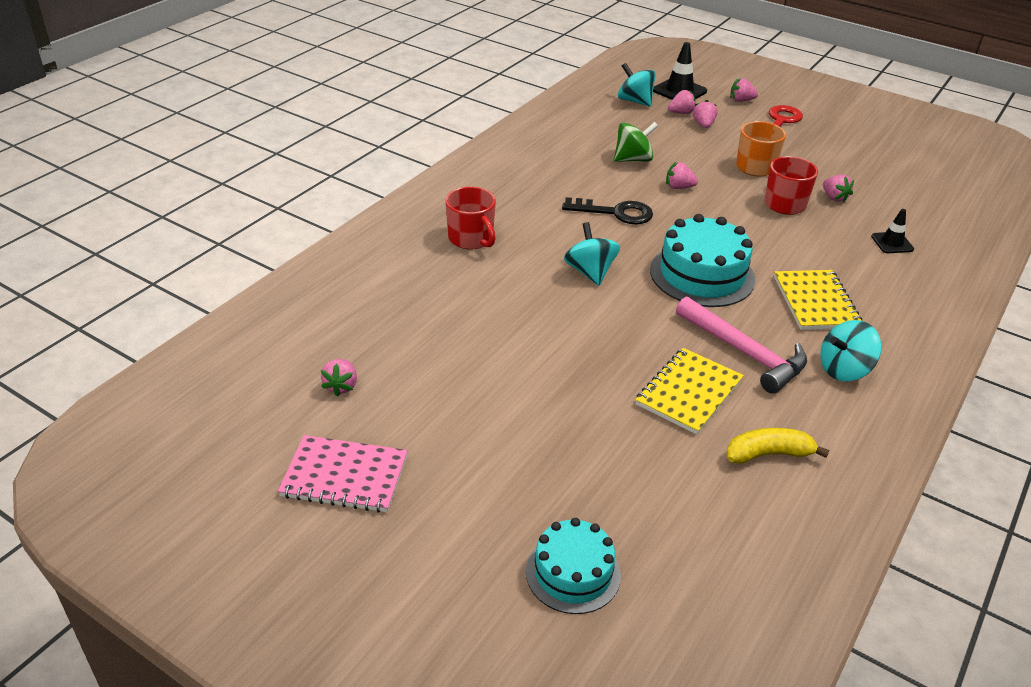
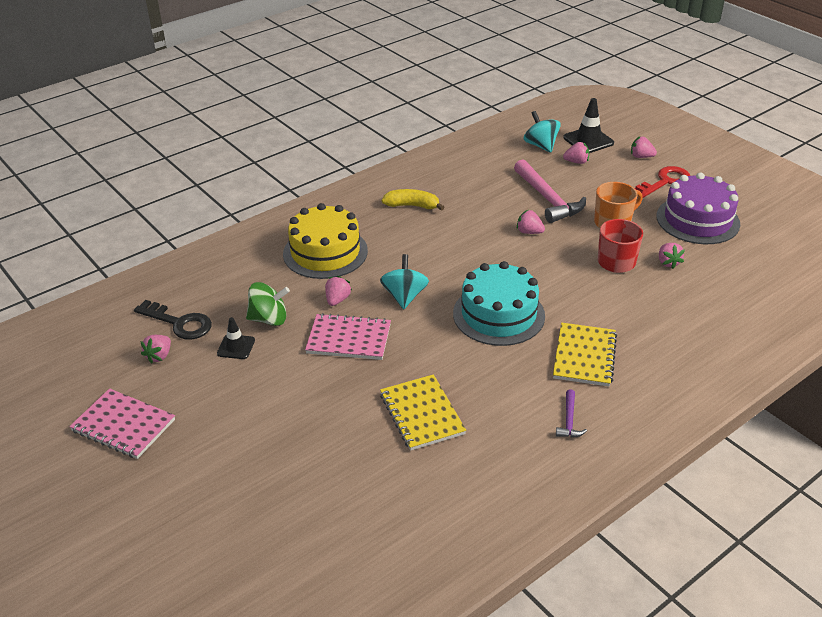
camera: 20 degrees right, 0 degrees up
red mug [445,187,496,249] -> yellow cake [283,203,368,279]
turquoise cake [526,518,621,614] -> none
black key [562,197,653,224] -> black key moved to [134,300,212,340]
green spinning top [614,122,658,162] -> green spinning top moved to [246,282,290,326]
yellow notebook [635,348,744,434] -> yellow notebook turned 75 degrees counterclockwise [380,374,466,451]
pink hammer [676,296,807,394] -> pink hammer moved to [514,159,586,223]
pink strawberry [693,100,718,128] -> pink strawberry moved to [325,276,352,306]
yellow banana [726,428,829,464] -> yellow banana moved to [382,189,444,211]
turquoise spinning top [820,320,882,381] -> purple hammer [556,389,587,438]
black traffic cone [871,209,914,253] -> black traffic cone moved to [217,317,255,359]
none -> pink notebook [305,313,391,360]
none -> purple cake [657,172,740,244]

